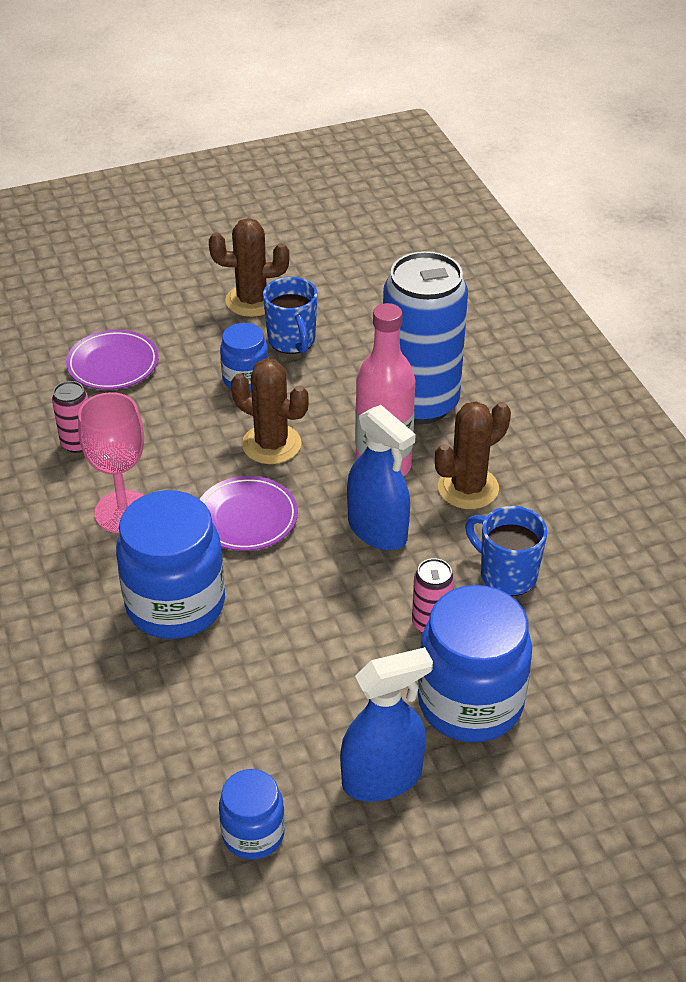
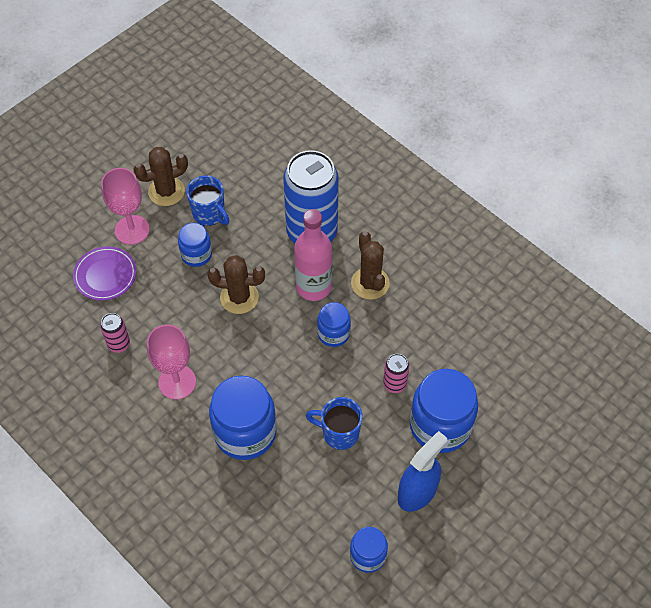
camera: 25 degrees left, 15 degrees up
purple plate [200,476,298,551] -> none
blue spray bottle [347,405,416,550] -> blue jar [317,302,351,347]
brown cactus [435,401,511,509] -> brown cactus turned 45 degrees counterclockwise [351,231,390,300]
blue mug [465,506,547,596] -> blue mug moved to [306,397,363,450]
none -> pink goblet [101,168,150,245]

